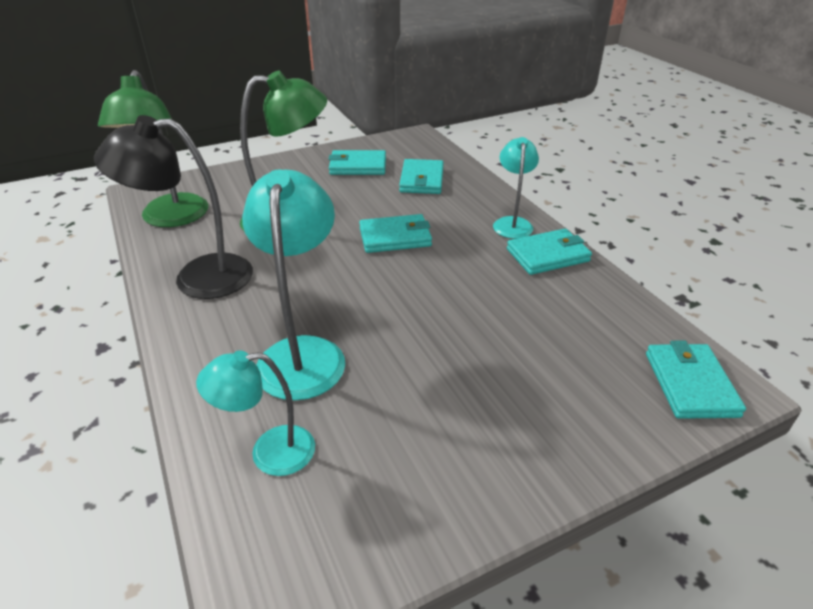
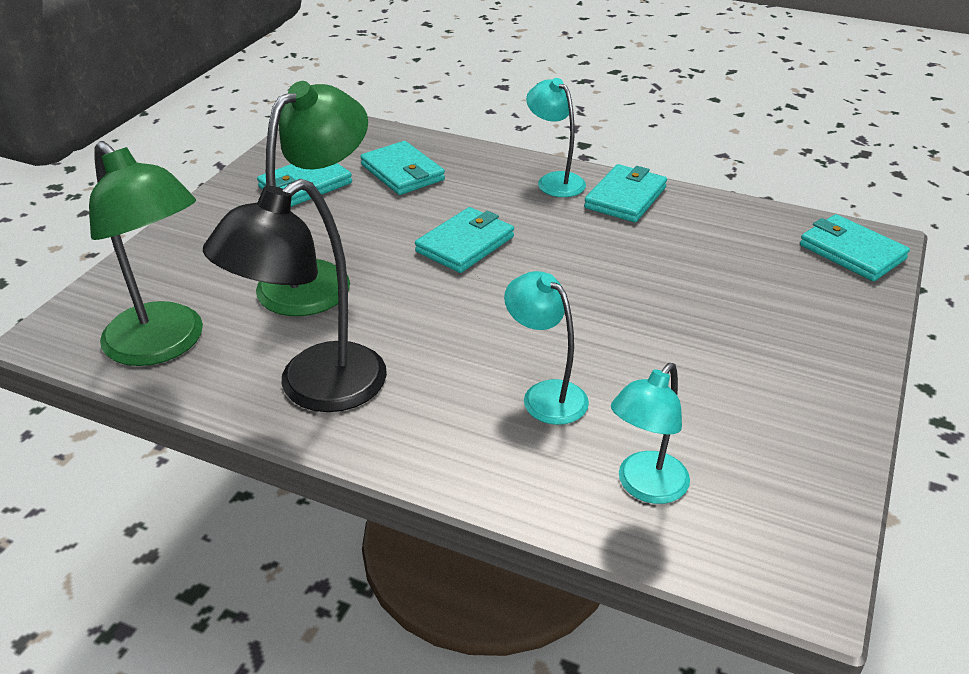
camera: 40 degrees left, 0 degrees up
turquoise lamp [242,169,345,401] -> turquoise lamp [504,271,589,425], size x0.60

